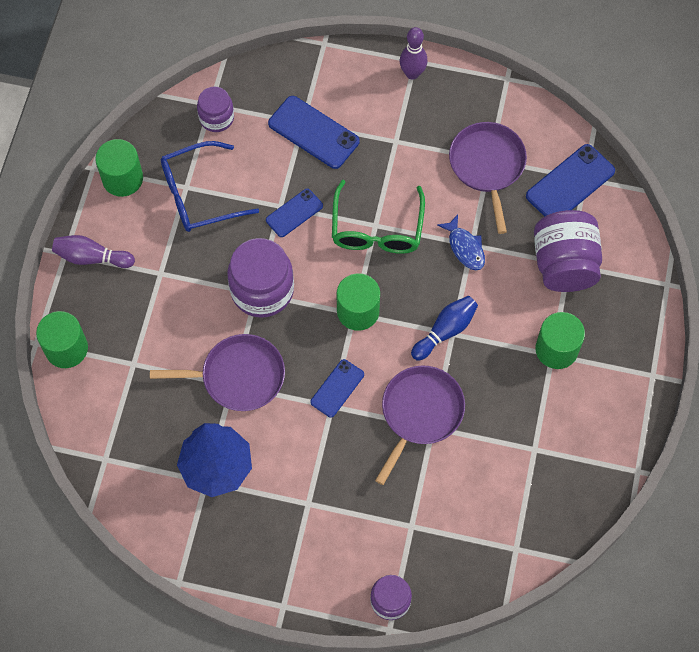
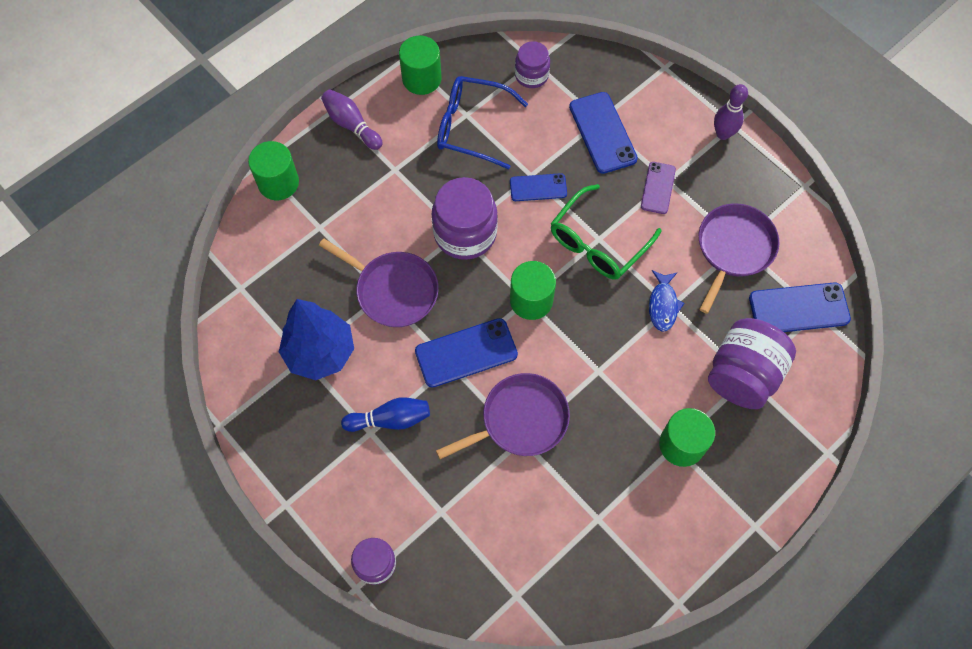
camera: 35 degrees right, 0 degrees up
blue phone [310,359,364,417] -> blue phone [415,318,518,388], size x1.61
blue bowling pin [411,296,478,361] -> blue bowling pin moved to [341,397,430,432]
none -> purple phone [641,162,676,214]

